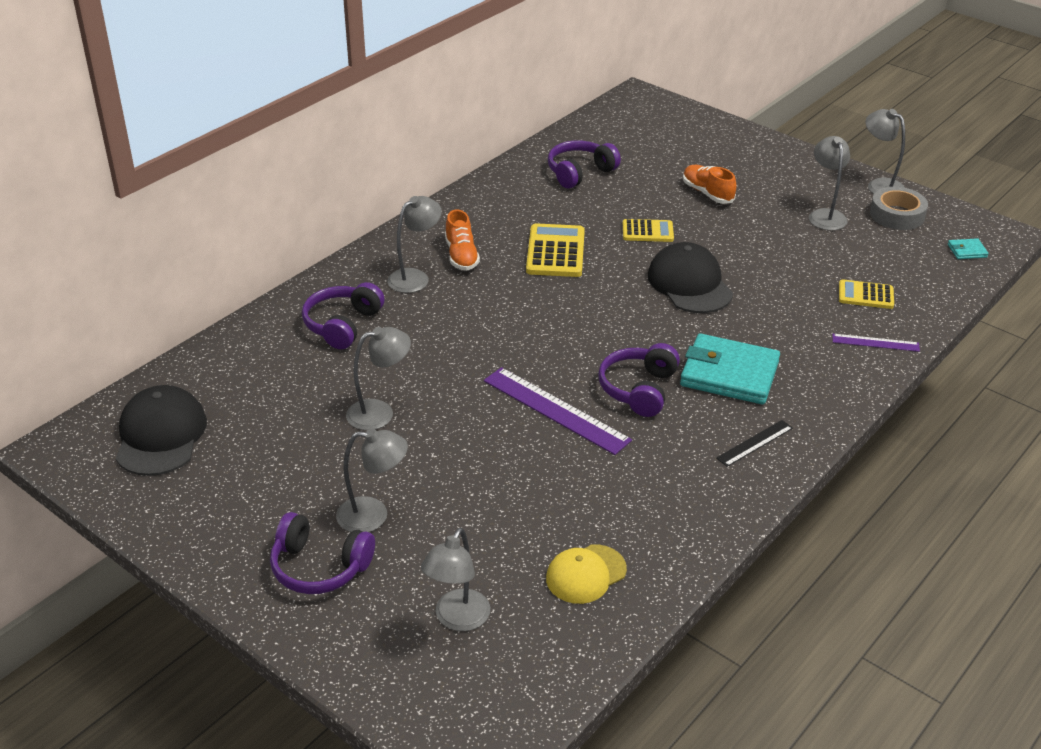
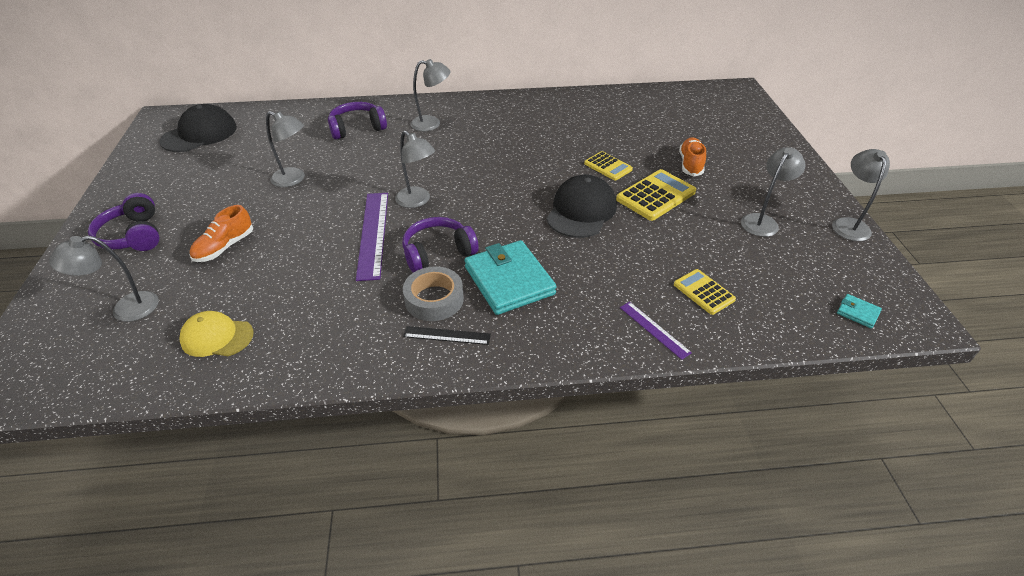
camera: 45 degrees right, 5 degrees up
grey lamp [336,429,408,532] -> grey lamp moved to [395,130,435,208]
orange shoe [445,210,480,271] -> orange shoe moved to [190,205,253,262]
yellow calculator [526,223,585,277] -> yellow calculator moved to [616,169,696,221]
purple headphones [548,140,621,189] -> none
grey tape [870,187,928,230] -> grey tape moved to [403,266,464,321]

